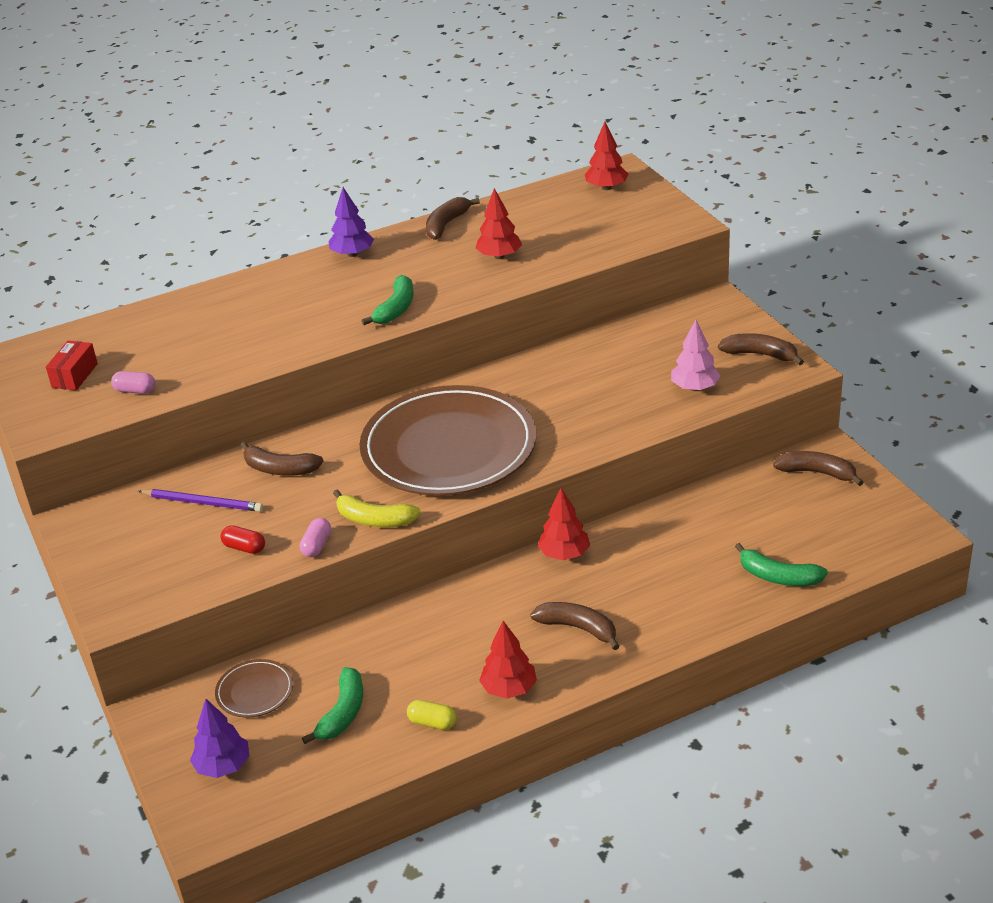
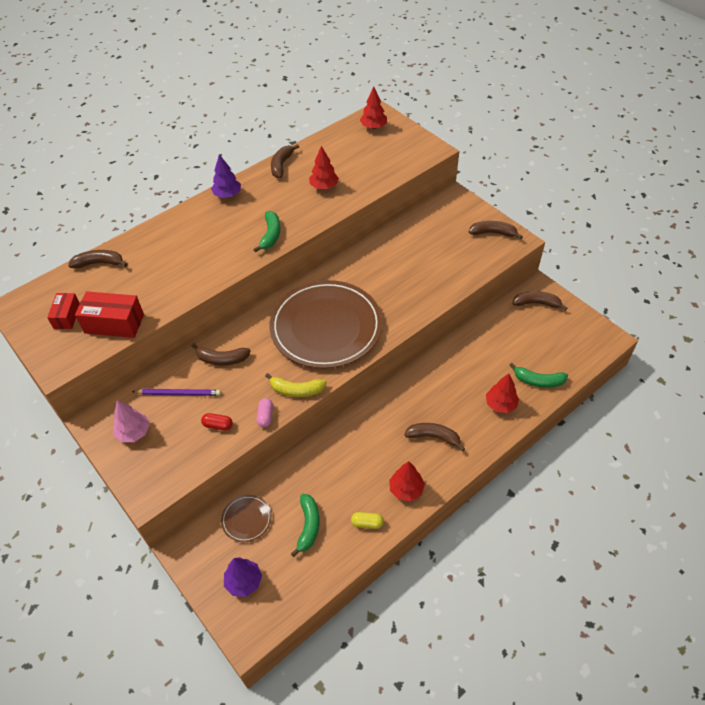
camera: 15 degrees left, 15 degrees up
pink capsule [111,371,155,394] -> red box [75,291,144,338]
red tree [538,488,590,560] -> red tree moved to [486,374,519,413]
pink tree [671,319,721,391] -> pink tree moved to [113,400,150,442]
none -> brown banana [68,250,127,268]

